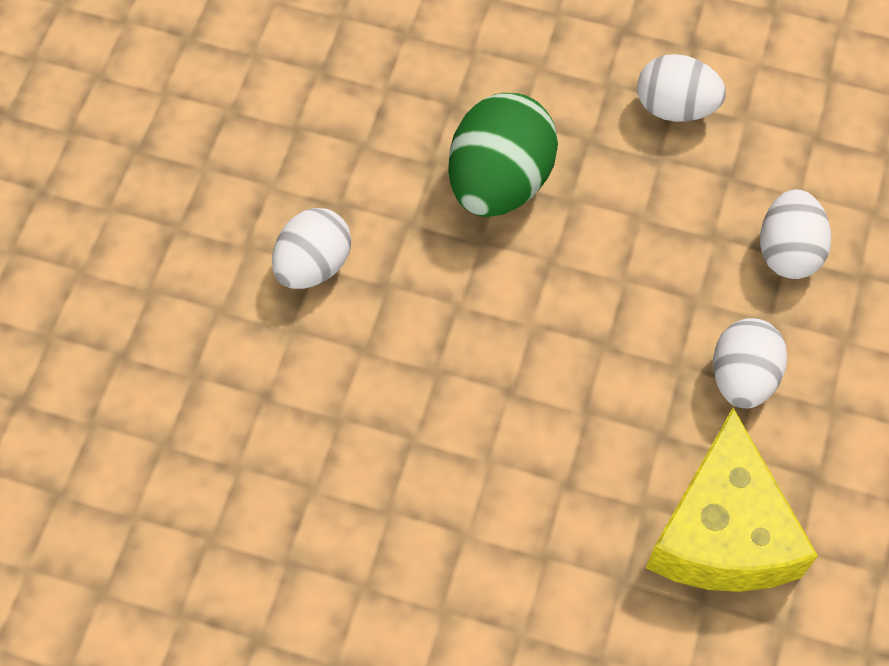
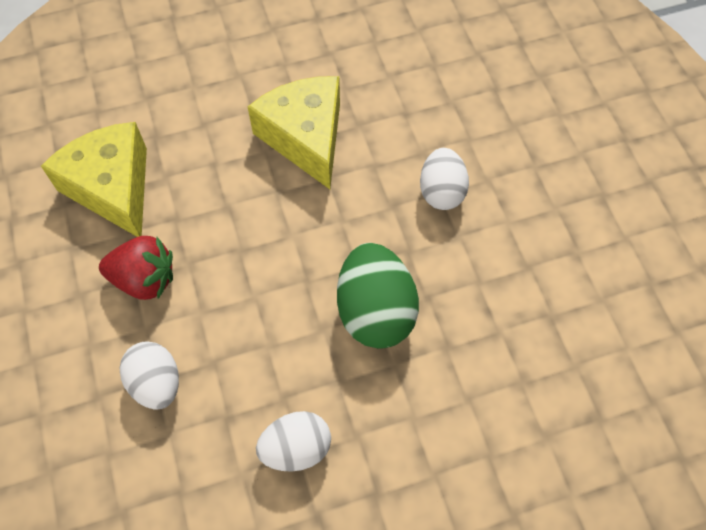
camera: 145 degrees right, 0 degrees up
white egg [713,318,787,408] -> red strawberry [99,236,173,300]
none -> yellow cheese [248,76,340,189]

